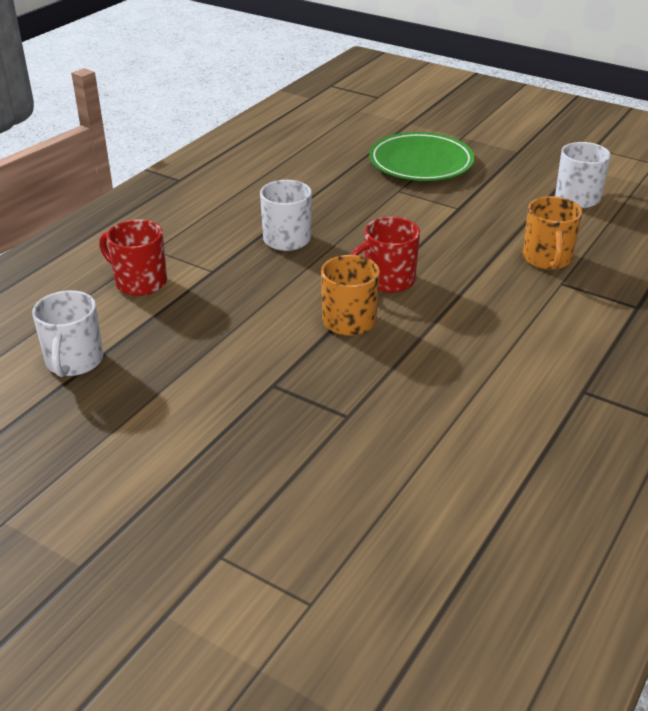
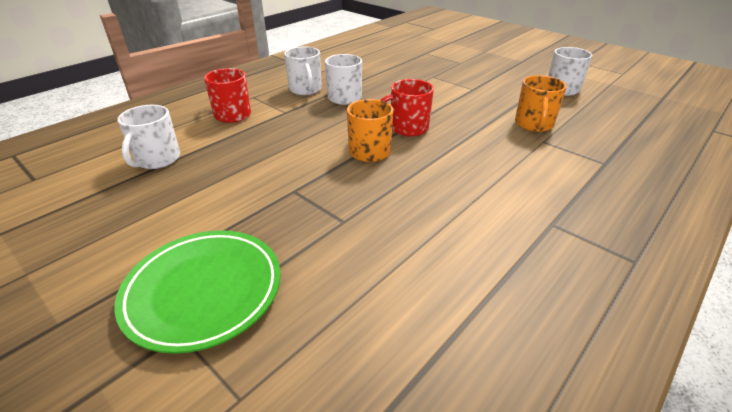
camera: 10 degrees right, 0 degrees up
green plate [369,132,475,181] -> green plate moved to [114,230,281,354]
none -> white mug [284,46,322,95]

